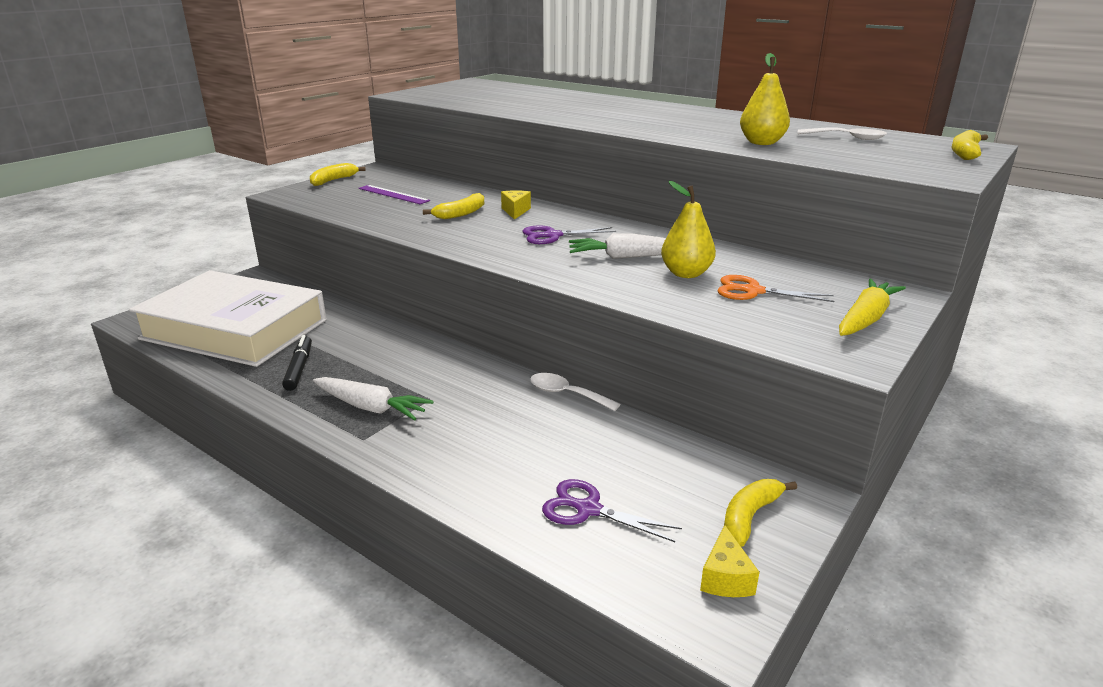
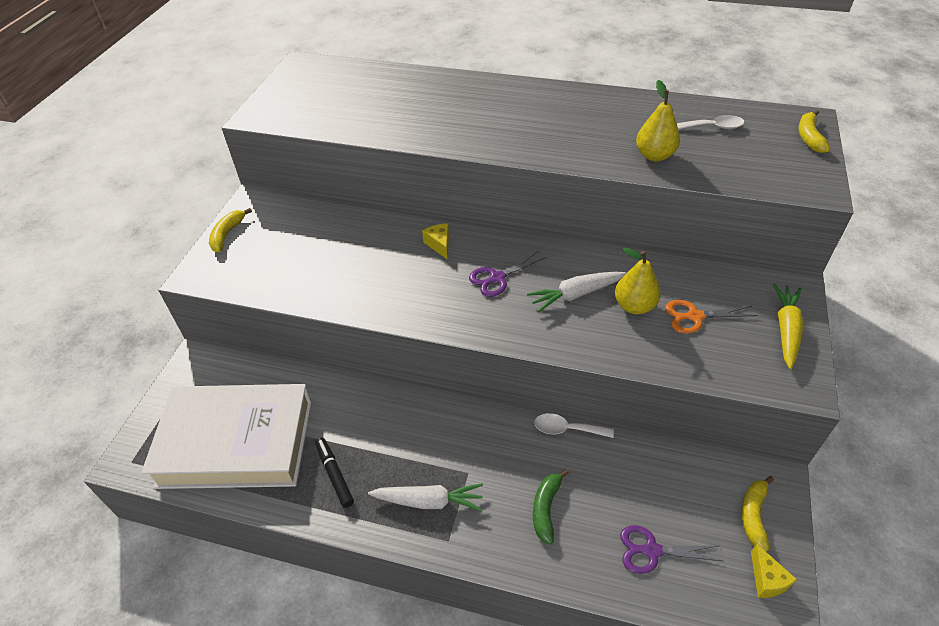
camera: 20 degrees left, 20 degrees up
purple ruler [358,185,430,204] -> none
yellow banana [423,193,484,219] -> none
none -> green banana [533,469,569,544]

